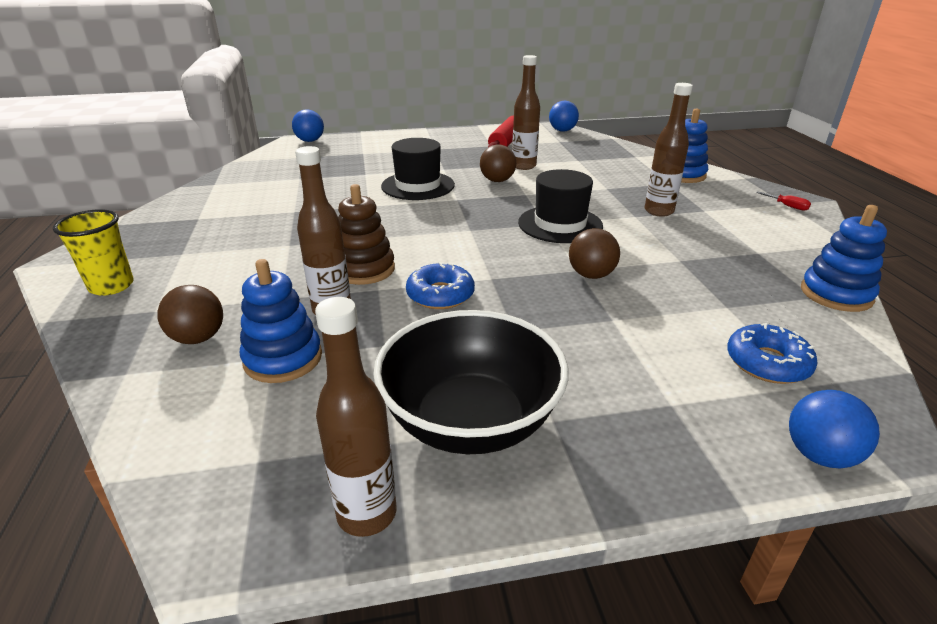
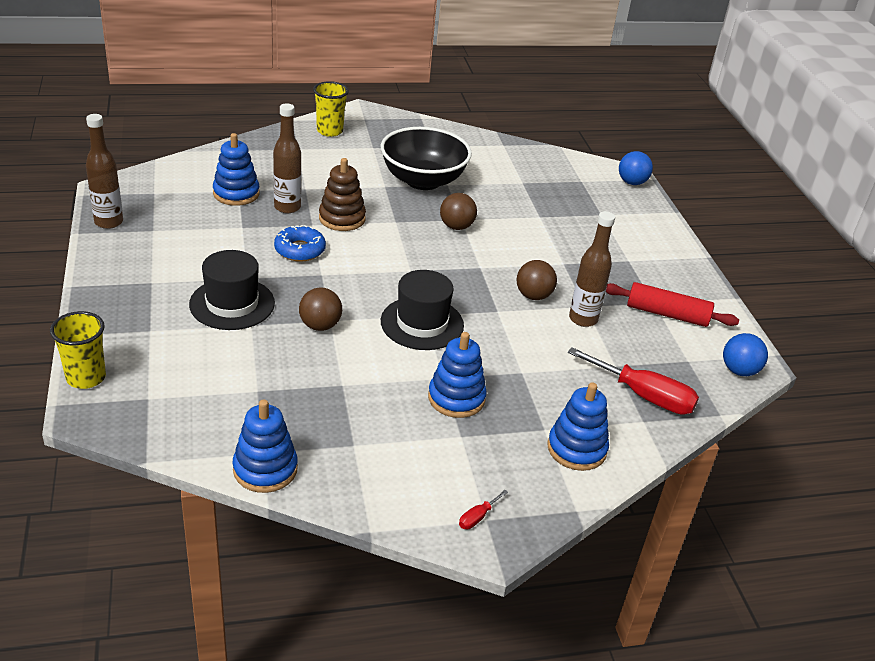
camera: 85 degrees right, 5 degrees up
brown ball [157,285,223,344] -> brown ball moved to [440,193,477,230]
black bowl [373,310,569,454] -> black bowl moved to [381,127,472,190]
black hat [381,138,455,200] -> black hat moved to [189,250,275,330]
brown bottle [645,83,693,217] -> blue stacking toy [428,332,487,418]
blue donut [727,323,817,384] -> none
blue ball [789,390,880,468] -> yellow cup [50,311,106,389]
none -> red screwdriver [568,347,699,415]

